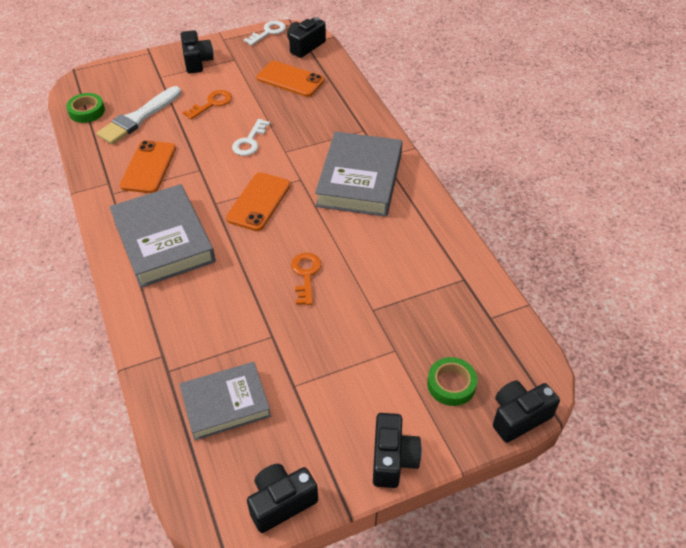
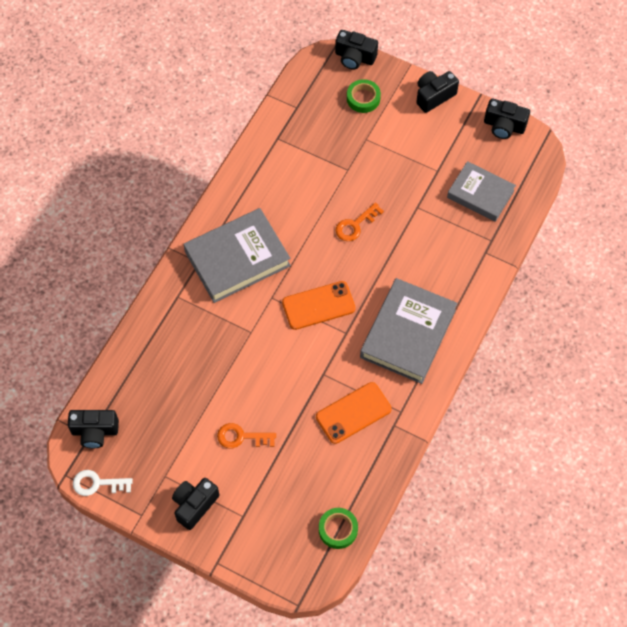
camera: 130 degrees left, 15 degrees up
white brush [96,86,181,144] -> none
white key [232,119,270,156] -> none
orange phone [257,61,324,97] -> none

